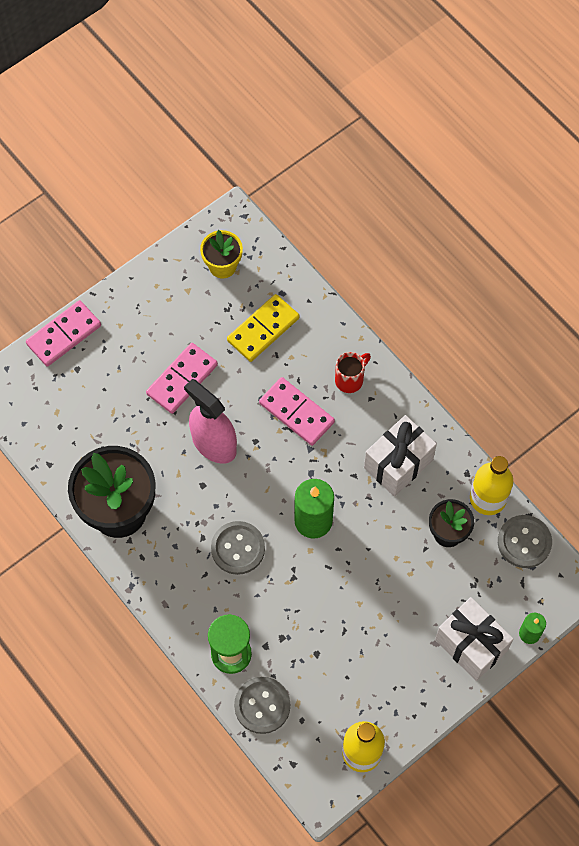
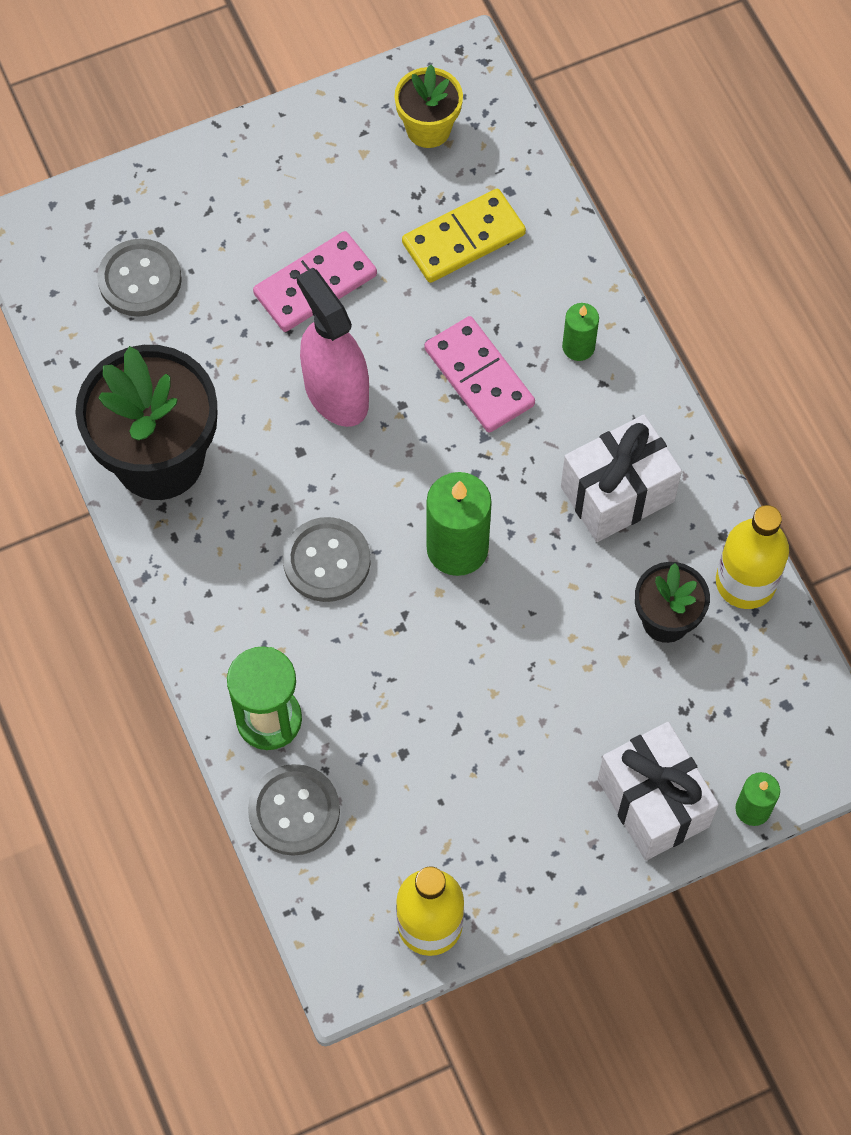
camera: 15 degrees right, 0 degrees up
pink domino [26,300,101,366] -> none
red mug [335,352,371,393] -> green candle [562,303,599,361]
grey button [498,515,552,568] -> grey button moved to [97,239,182,317]

